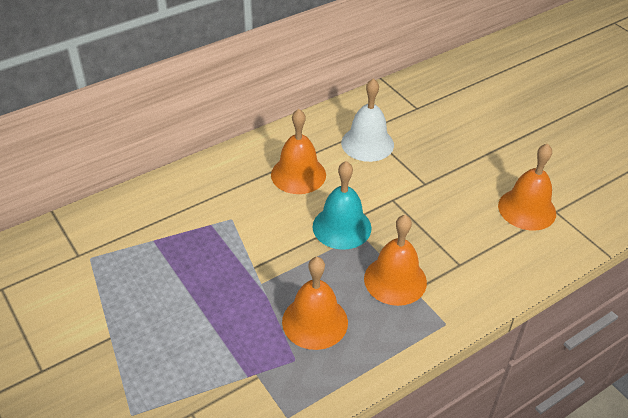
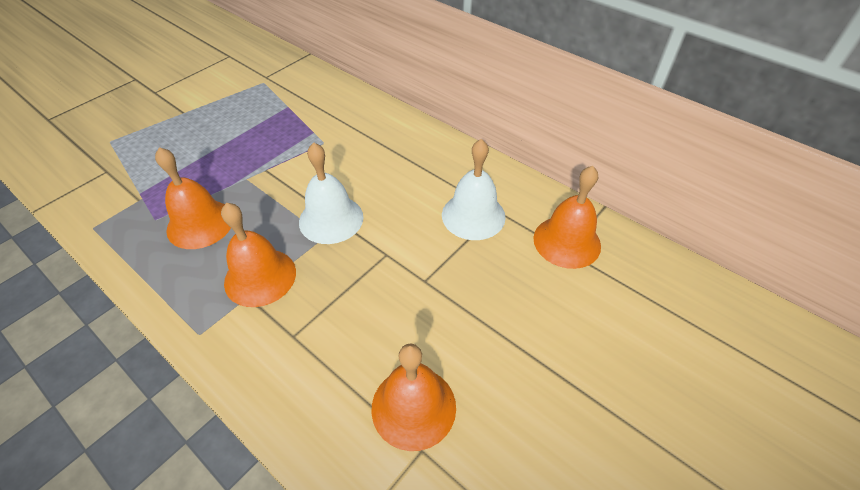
camera: 75 degrees right, 5 degrees up
orange bell [271,109,326,194] -> orange bell moved to [533,166,601,269]
turquoise bell [313,161,372,250] -> white bell [299,142,363,244]

